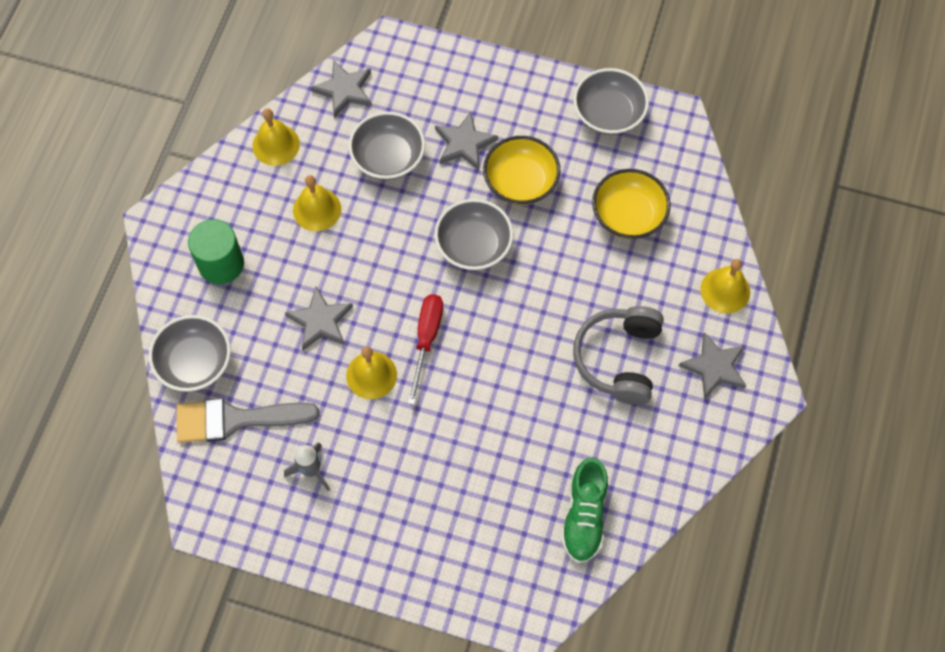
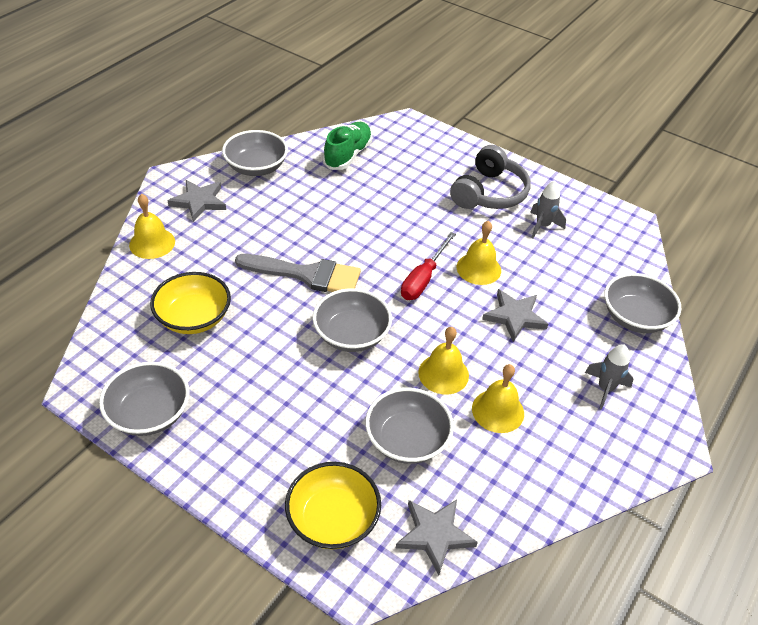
camera: 165 degrees left, 20 degrees down
grey brush [177,398,319,443] -> grey brush moved to [235,254,361,292]
green cylinder [188,219,244,284] -> grey rocket [585,344,633,410]
yellow bell [252,108,300,166] -> yellow bell moved to [418,327,469,395]
grey star [435,111,498,170] -> none
yellow bowl [483,136,560,205] -> yellow bowl moved to [285,462,381,549]
grey headphones [573,306,664,405] -> grey headphones moved to [450,145,531,209]
none -> grey bowl [222,130,288,176]

